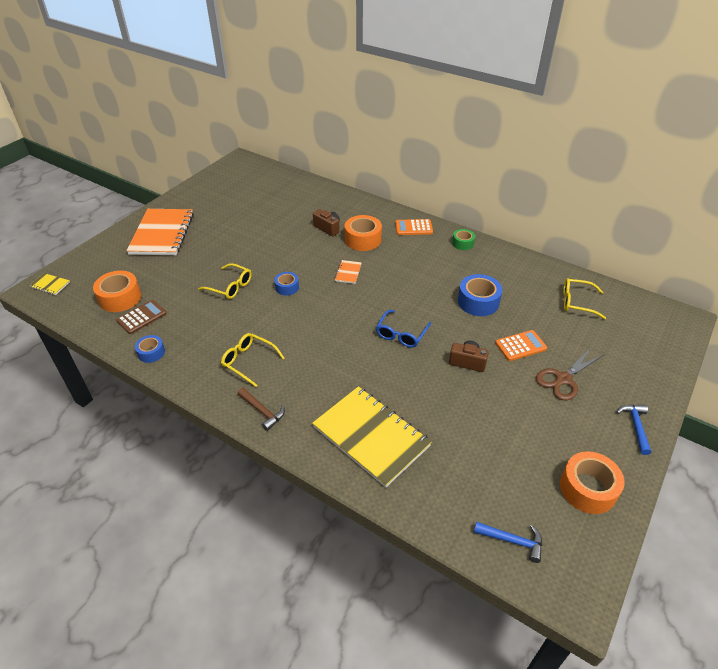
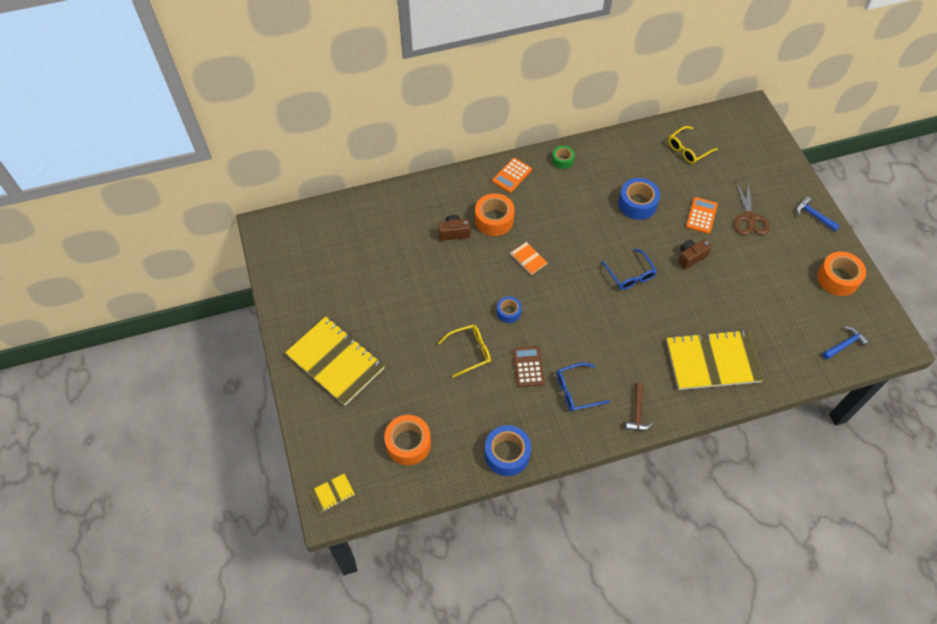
camera: 50 degrees left, 15 degrees up
brown calculator [116,300,167,334] -> brown calculator moved to [513,346,545,387]
orange notebook [126,209,194,255] -> yellow notebook [285,316,385,406]
blue tape [135,335,165,363] -> blue tape [485,425,531,476], size x1.71
yellow glasses [221,333,285,387] -> blue glasses [557,363,610,411]
brown hammer [237,388,285,431] -> brown hammer turned 105 degrees clockwise [625,383,653,431]

